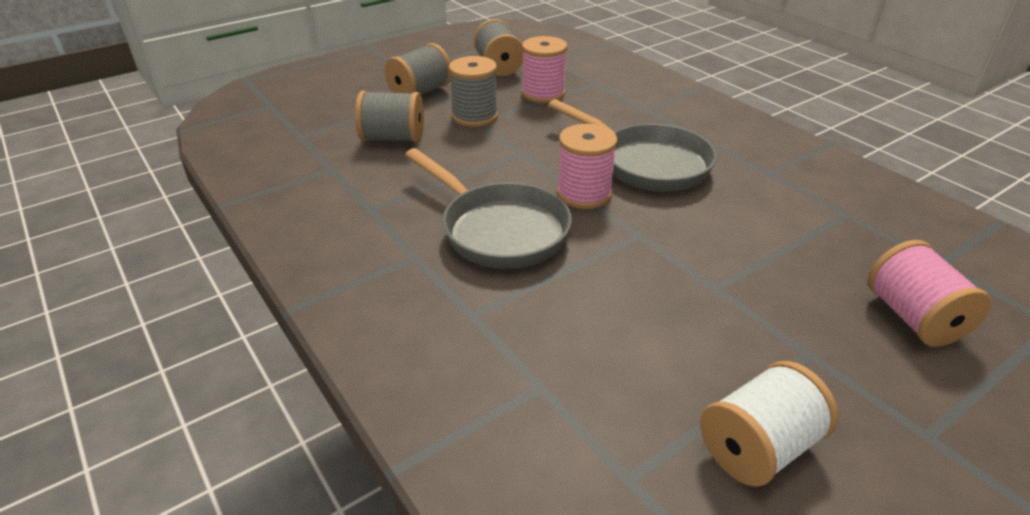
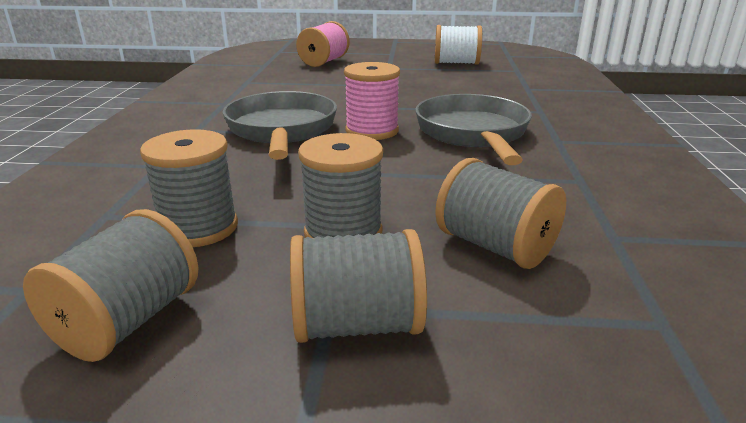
camera: 140 degrees left, 10 degrees down
pink spool [522,36,568,103] -> grey spool [140,129,238,247]

